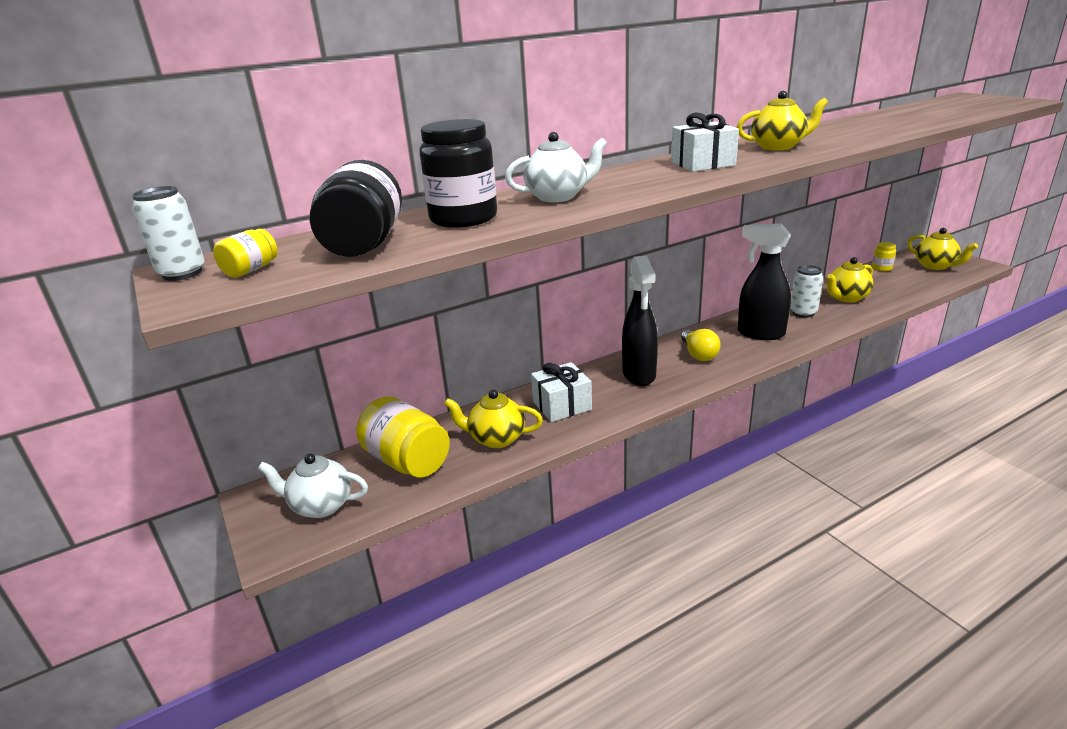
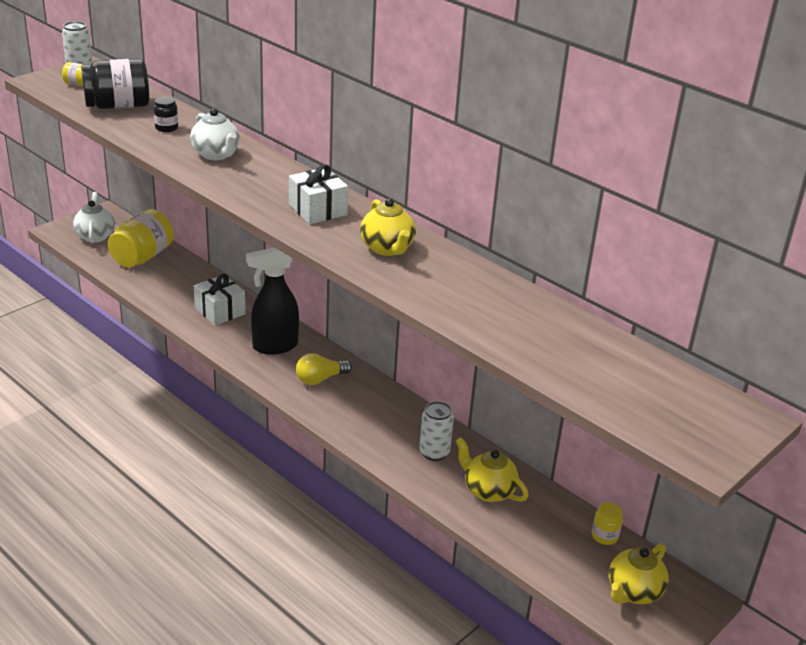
camera: 70 degrees right, 5 degrees up
black jar [419,119,497,228] -> black jar [154,96,178,132], size x0.47
yellow teapot [444,390,543,448] -> none
black spray bottle [738,223,791,340] -> none

